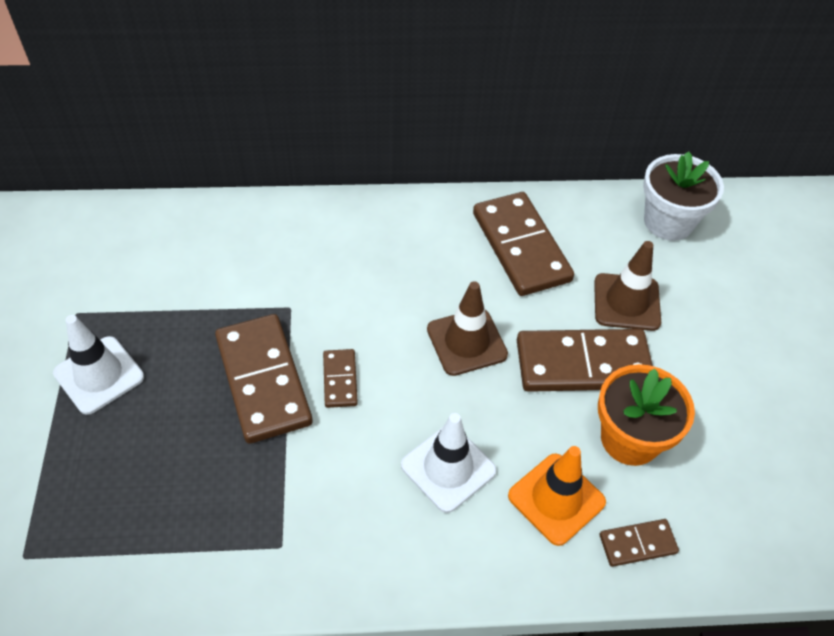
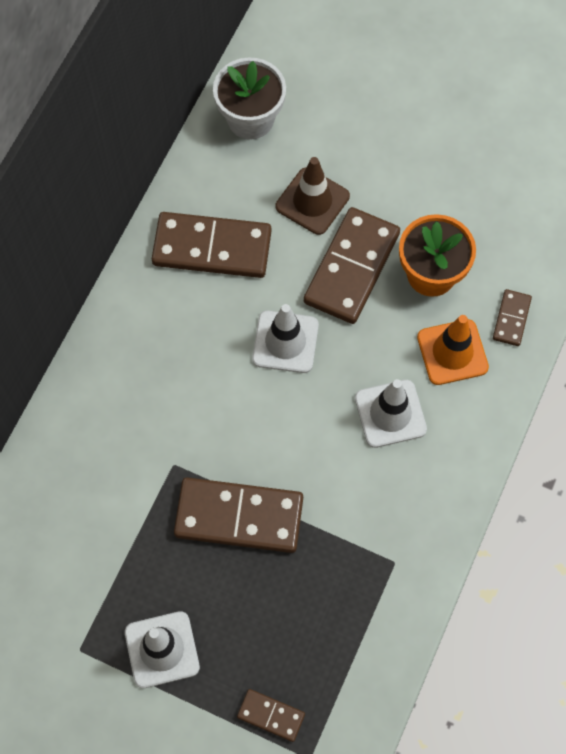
camera: 60 degrees left, 15 degrees up
brown domino [323,349,358,408] -> brown domino moved to [237,689,305,742]
brown traffic cone [427,281,508,376] -> white traffic cone [252,304,319,373]

